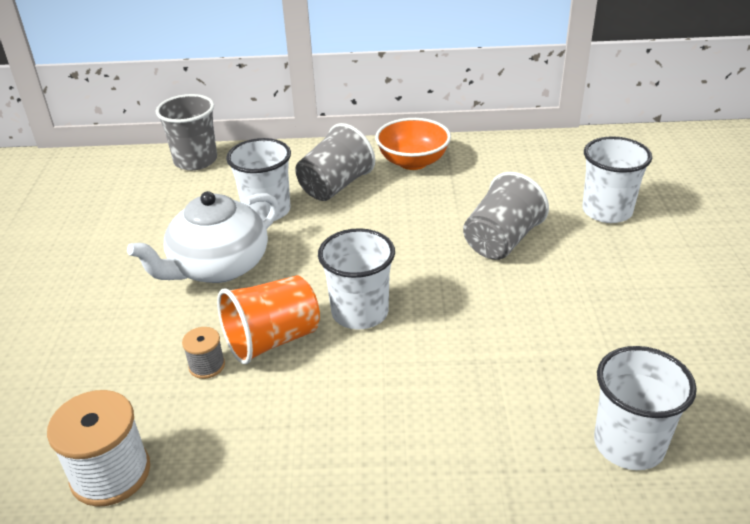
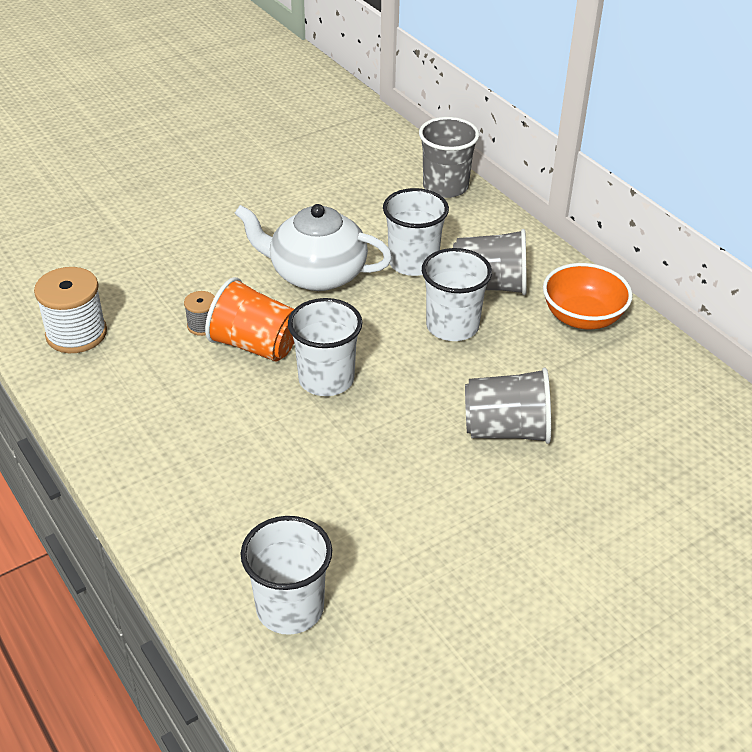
camera: 55 degrees right, 5 degrees up
white cup [582,136,652,223] -> white cup moved to [422,248,492,341]

